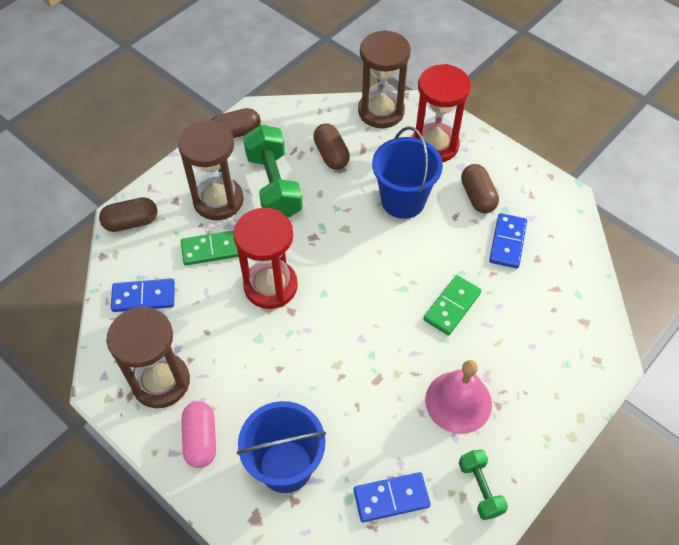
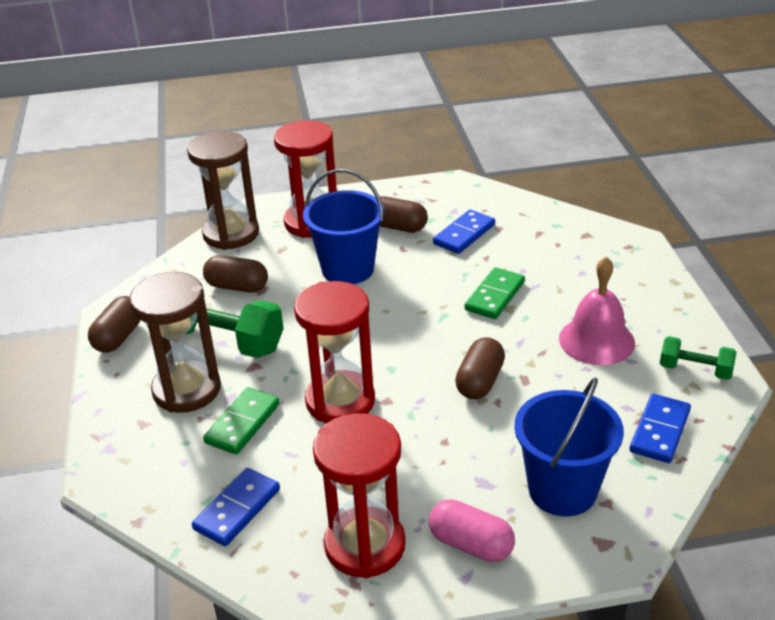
camera: 50 degrees left, 20 degrees down
brown capsule [99,197,157,232] -> brown capsule moved to [455,337,505,399]
brown hourglass [107,307,190,408] -> red hourglass [313,413,406,578]
green domino [424,275,482,335] -> green domino turned 45 degrees clockwise [465,267,525,319]
blue domino [489,213,527,268] -> blue domino turned 75 degrees clockwise [433,210,495,254]

